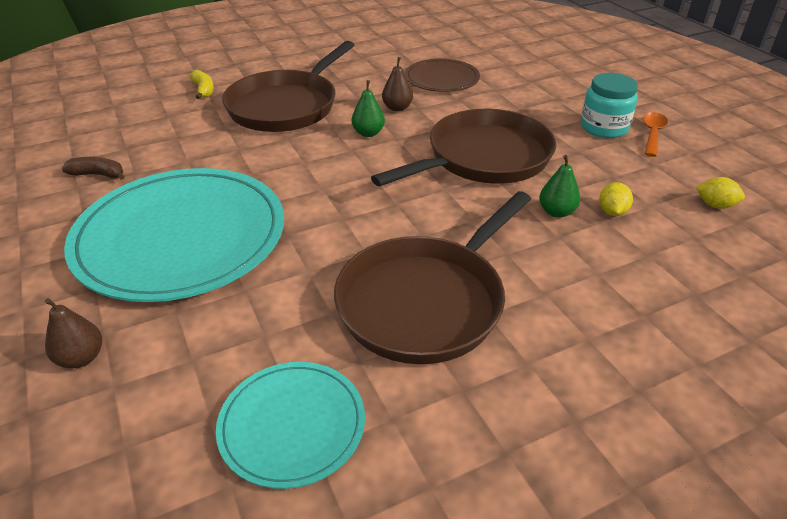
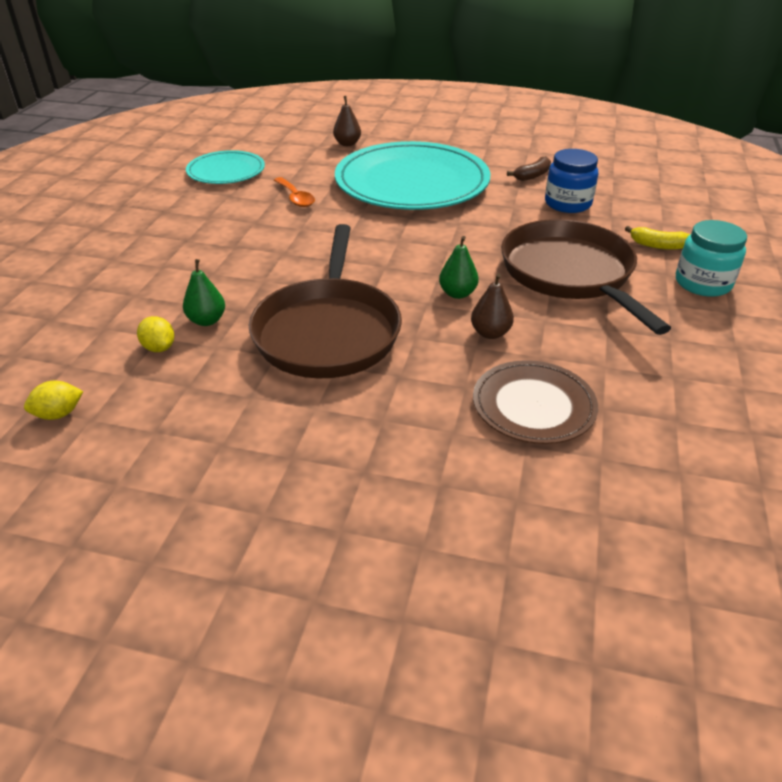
camera: 130 degrees right, 0 degrees up
brown pan [334,191,531,364] -> none
turquoise jar [581,73,638,138] -> turquoise jar moved to [676,220,747,297]
orange spoon [643,112,668,157] -> orange spoon moved to [274,177,315,207]
none -> blue jar [545,149,598,213]

